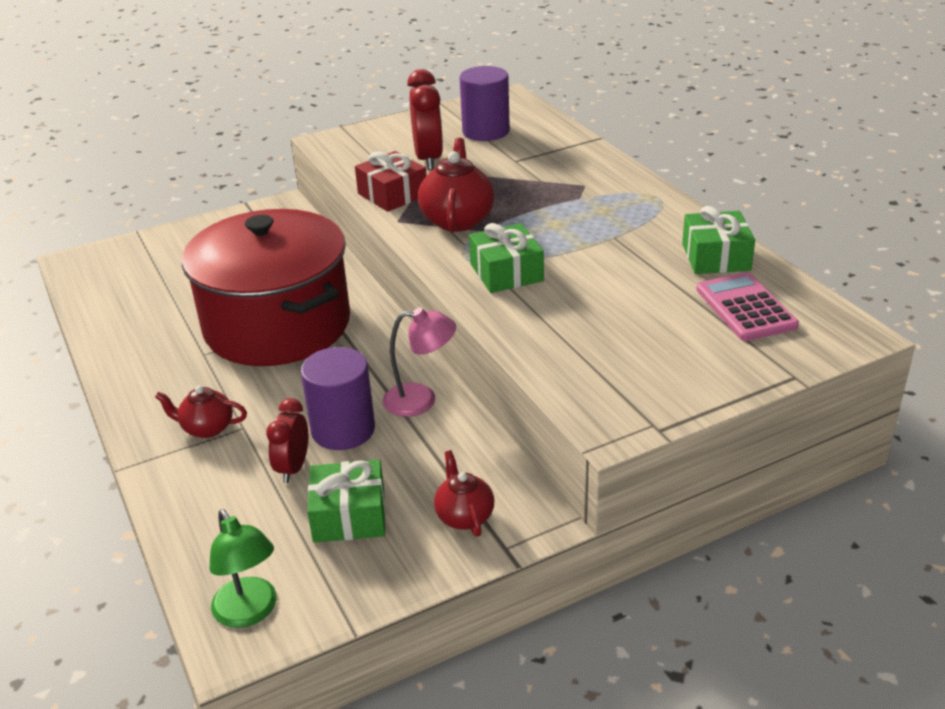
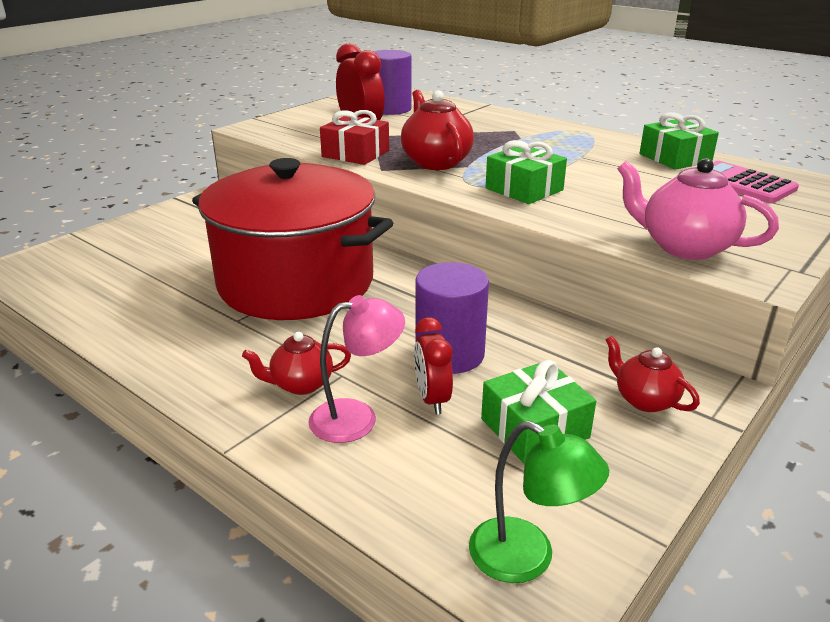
camera: 25 degrees left, 5 degrees down
pink lamp [383,308,456,417] -> pink lamp moved to [308,295,405,443]
none -> pink teapot [617,158,779,260]

